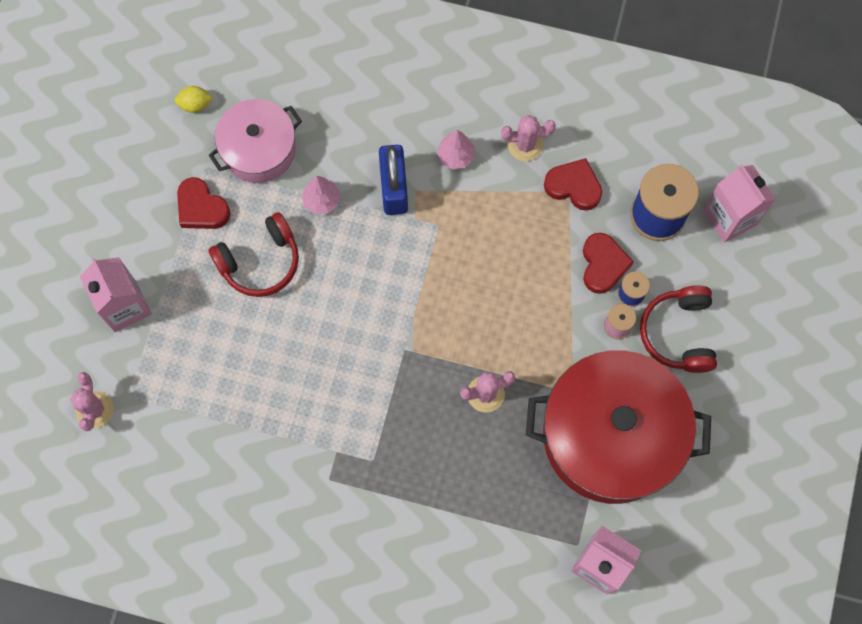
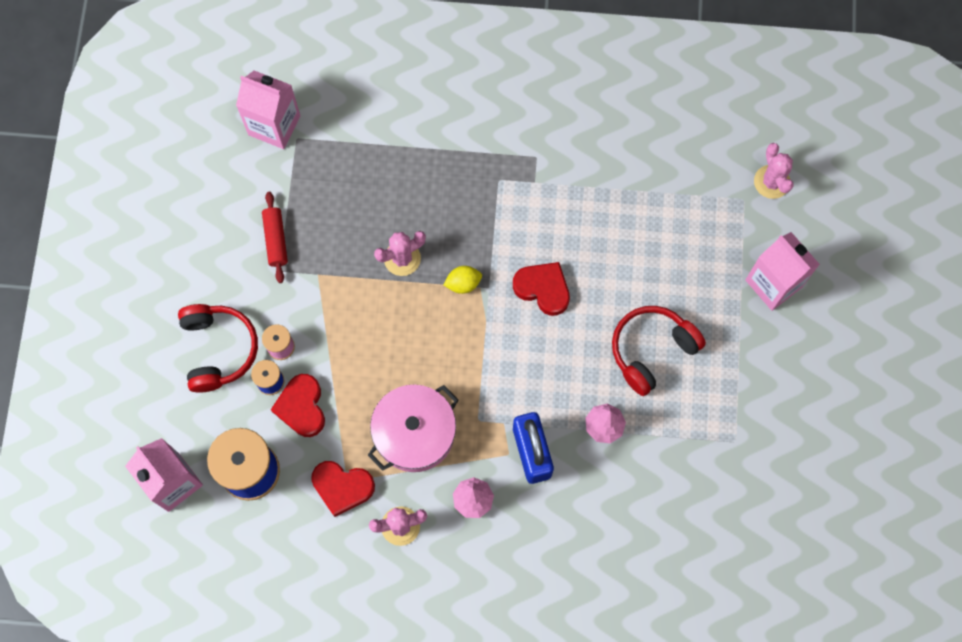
camera: 170 degrees right, 0 degrees up
yellow lemon [175,86,213,113] -> yellow lemon moved to [443,266,482,294]
red heart [177,177,231,229] -> red heart moved to [513,262,570,316]
pink pot [209,99,302,183] -> pink pot moved to [368,385,458,472]
red pot [526,351,711,504] -> red rolling pin [262,192,288,283]

